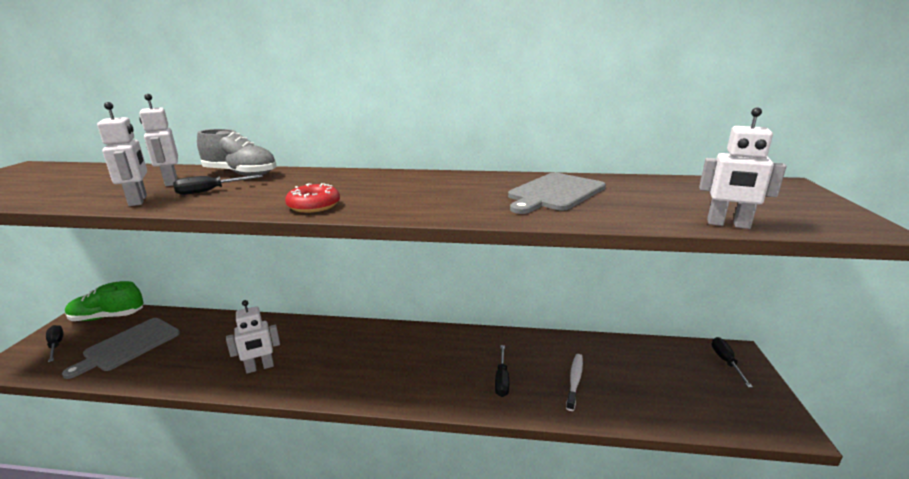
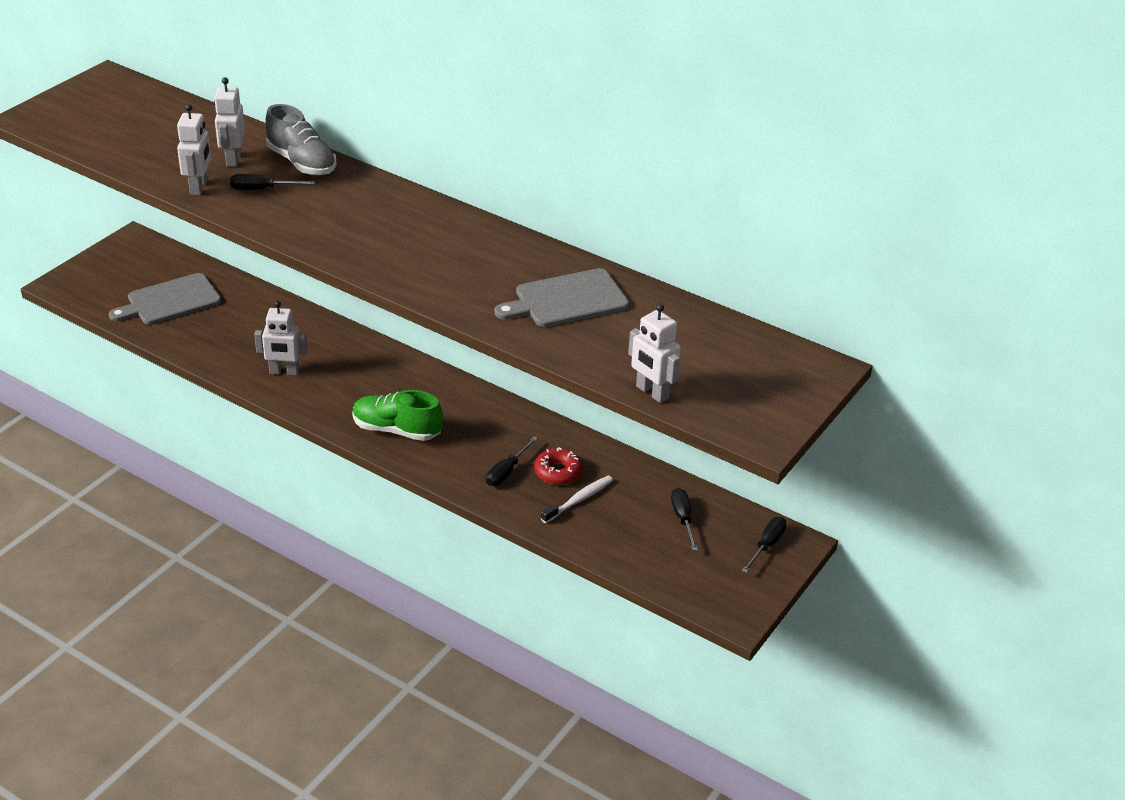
camera: 25 degrees right, 15 degrees up
black screwdriver [46,325,63,362] -> black screwdriver moved to [671,488,698,551]
green shoe [65,281,144,321] -> green shoe moved to [352,390,443,441]
red donut [285,183,340,213] -> red donut moved to [534,447,583,485]

